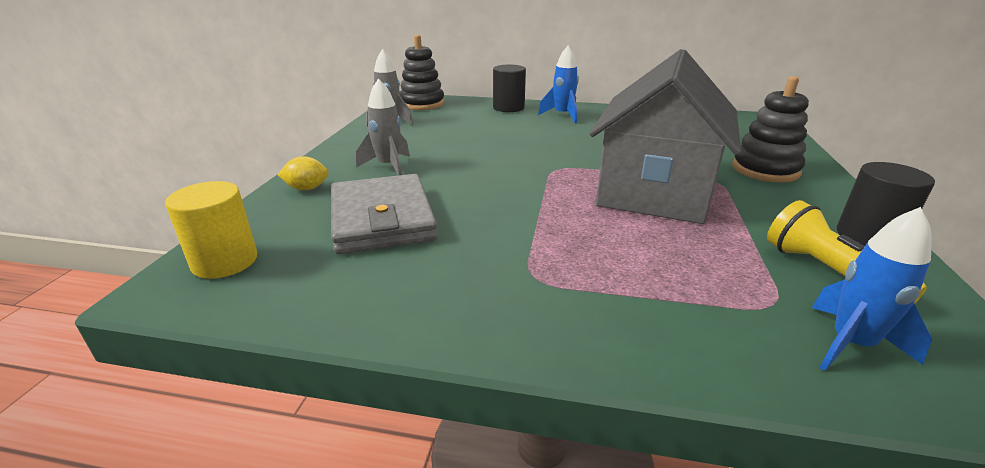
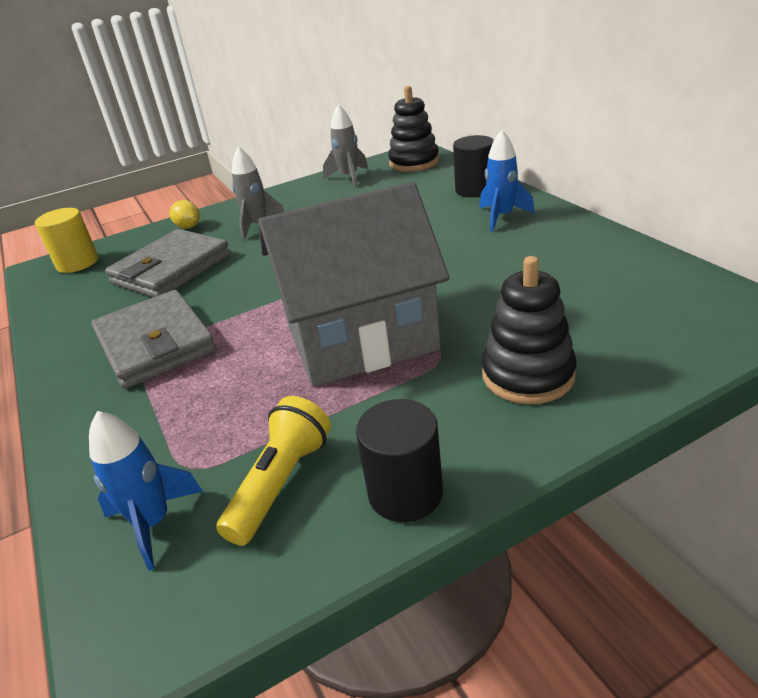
camera: 55 degrees right, 5 degrees up
none -> grey wallet [91,290,216,389]

